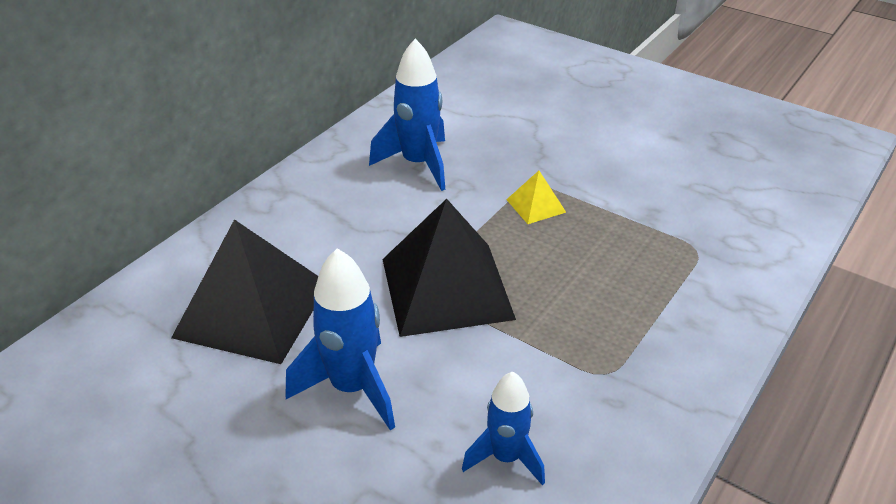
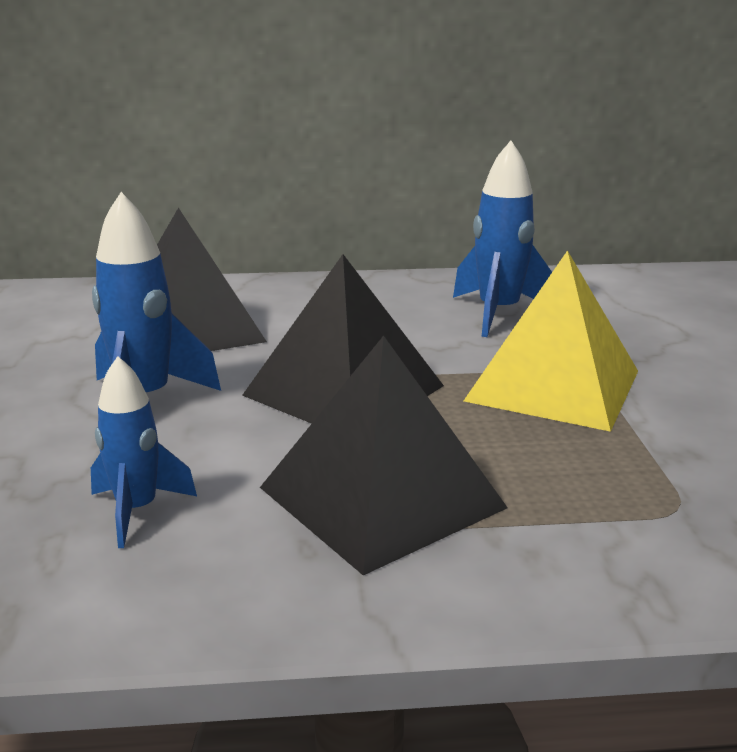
camera: 50 degrees right, 15 degrees down
yellow pyramid [506,171,566,224] -> yellow pyramid [464,250,638,432], size x2.31
none -> black pyramid [260,336,508,575]

